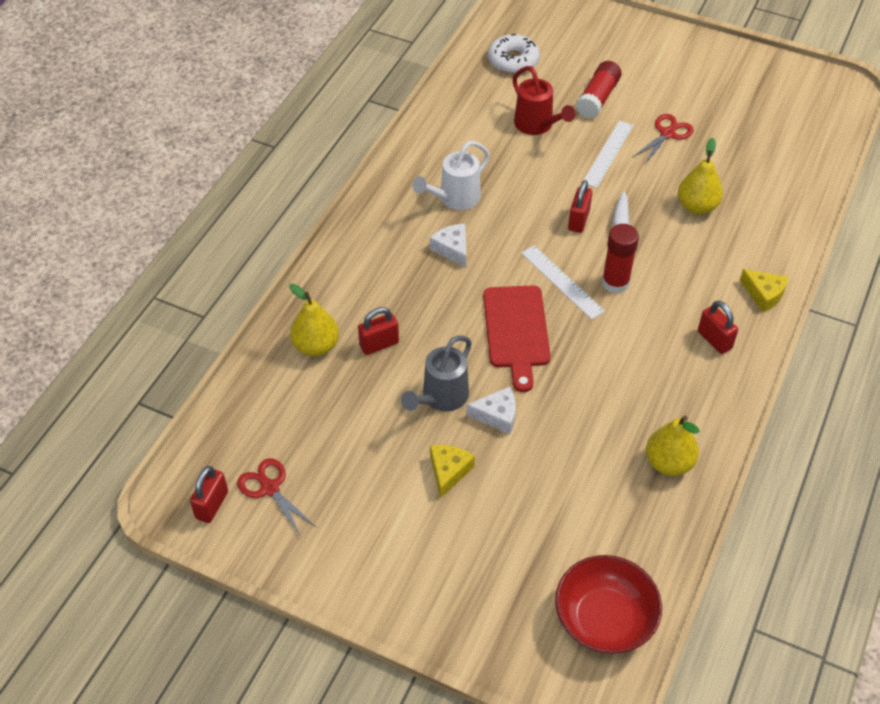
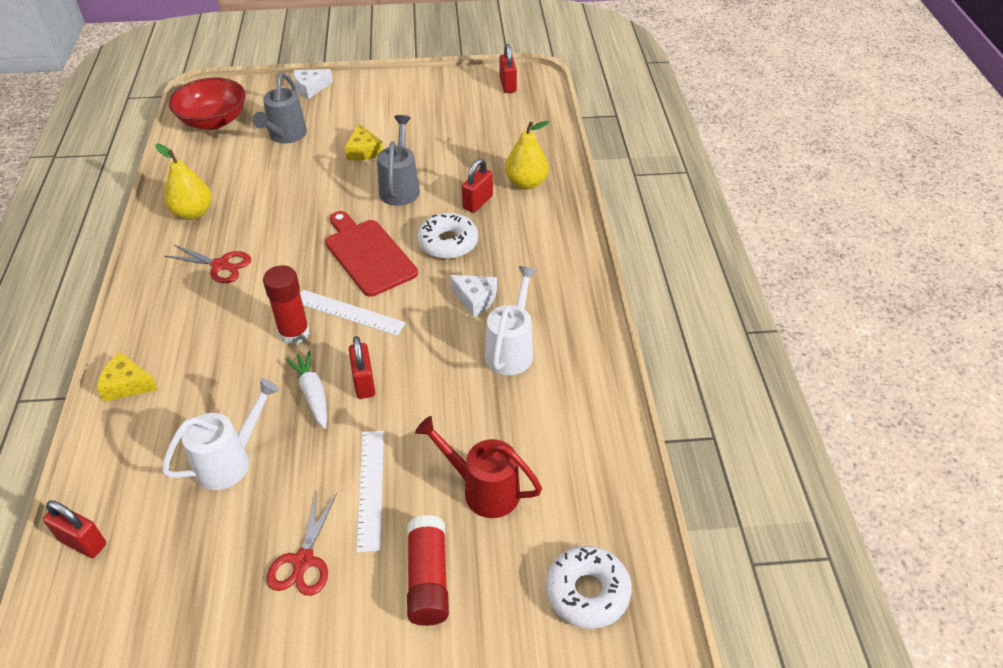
camera: 150 degrees right, 5 degrees down
red scissors [237,458,316,537] -> red scissors moved to [165,244,251,283]
white cheese [467,387,516,434] -> white cheese moved to [294,69,333,99]
yellow pear [678,138,723,215] -> white watering can [162,378,280,490]
red padlock [698,301,738,354] -> red padlock moved to [43,500,106,558]
none -> grey watering can [252,72,307,144]
none -> white donut [417,213,478,259]

